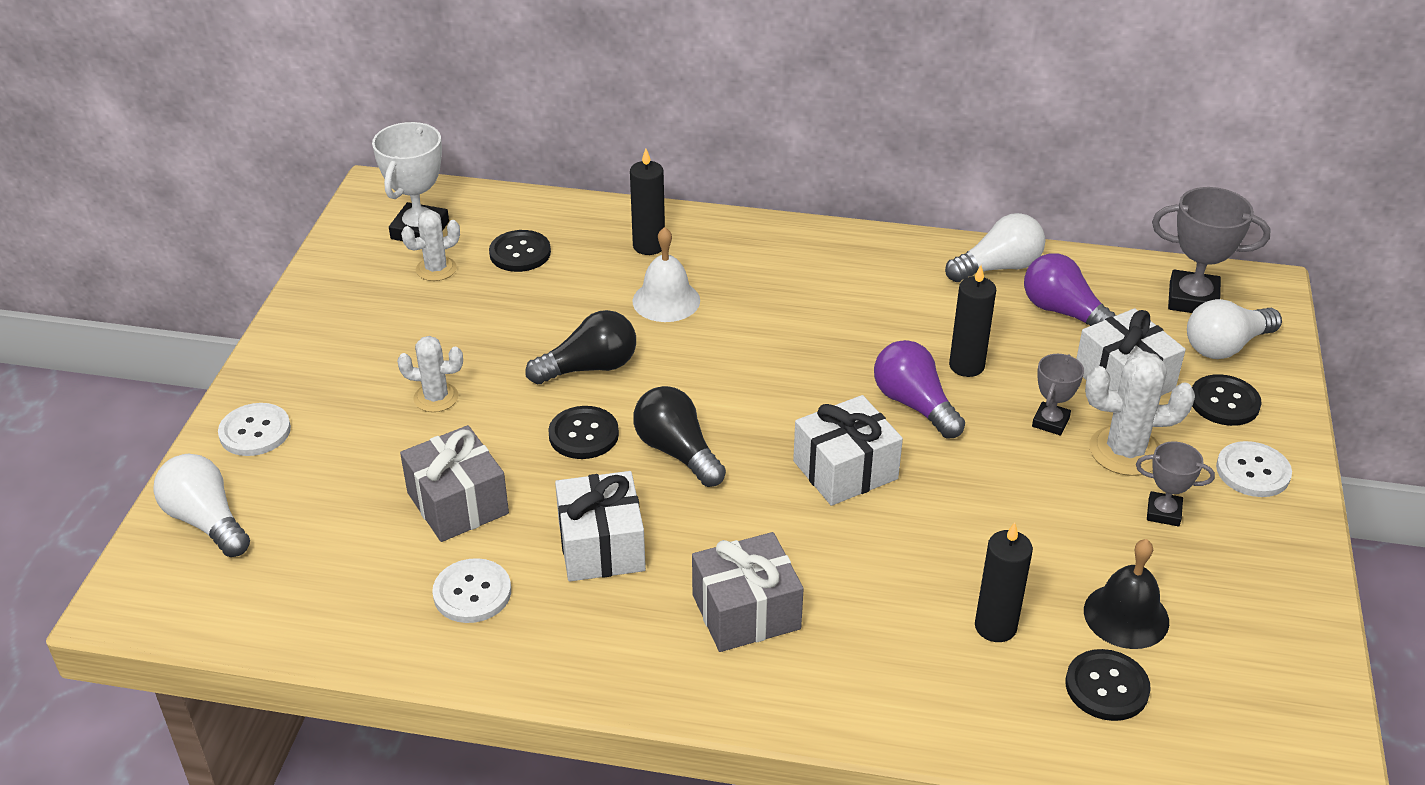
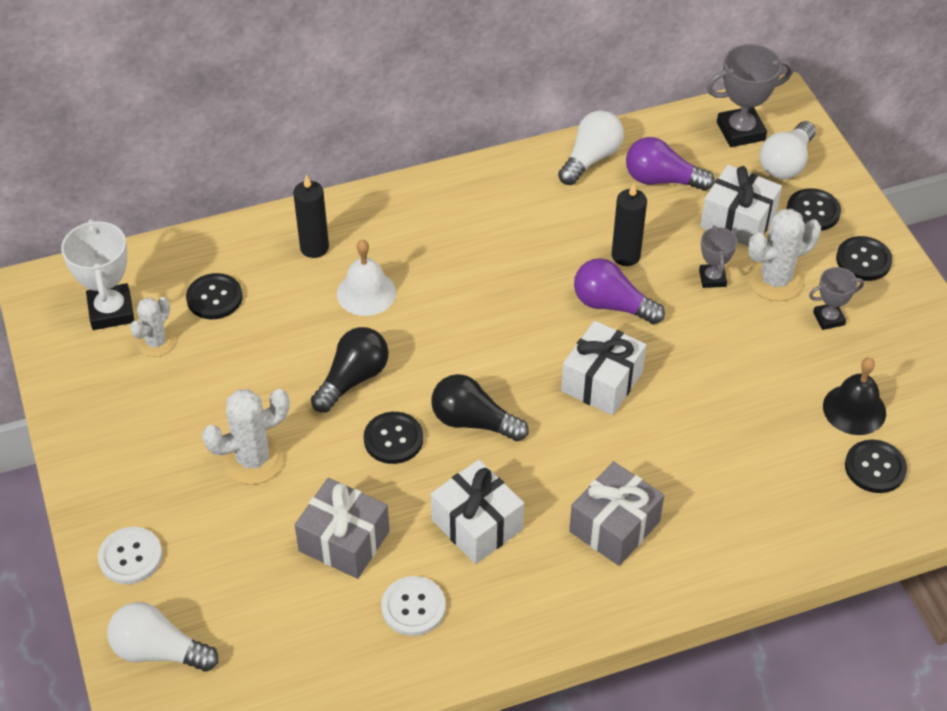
camera: 30 degrees left, 10 degrees up
white cactus [397,336,463,412] -> white cactus [202,389,290,485], size x1.56
black candle [975,522,1033,642] -> none
white button [1216,441,1292,497] -> black button [836,236,892,281]

